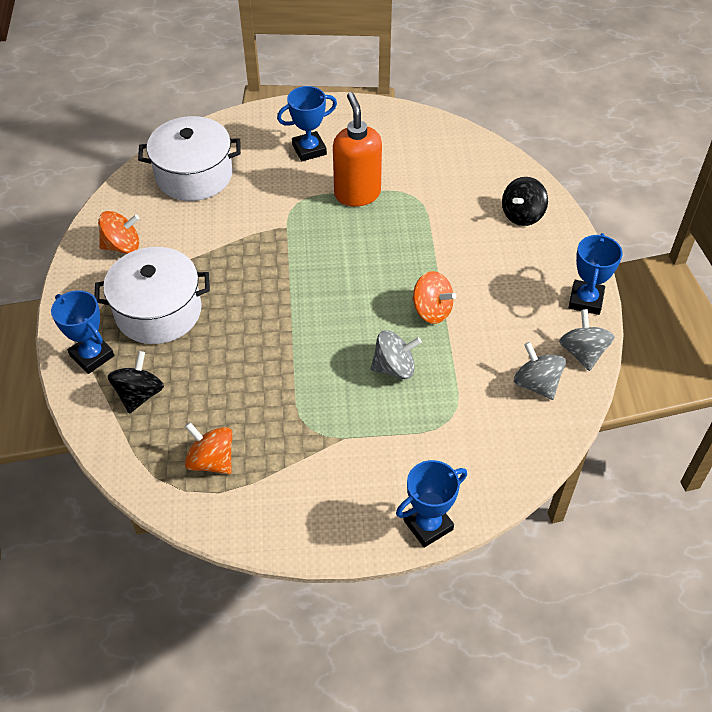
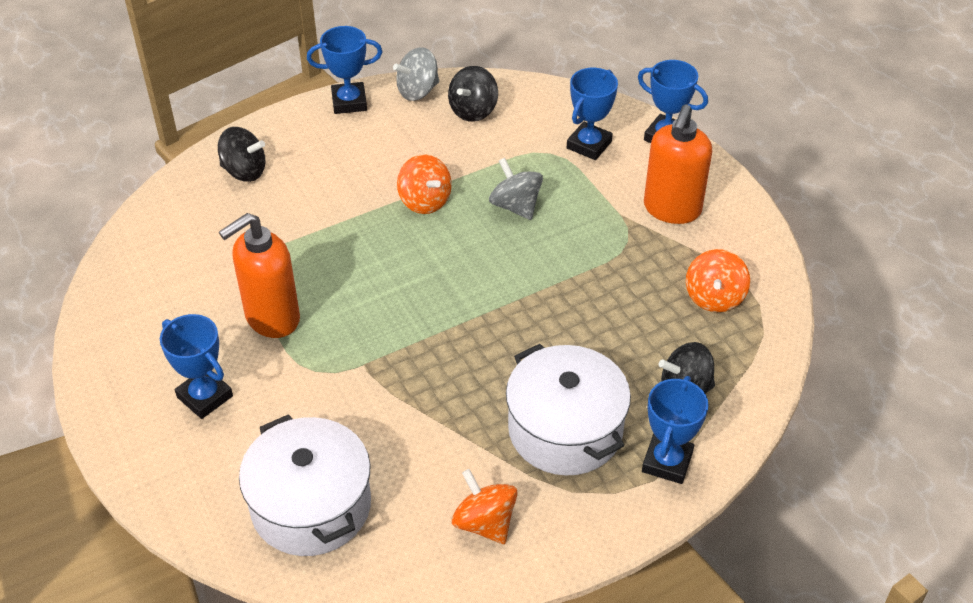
camera: 115 degrees left, 5 degrees down
orange spinning top [412,271,456,324] -> orange spinning top turned 135 degrees clockwise [397,154,452,214]
grey spinning top [514,342,566,400] -> black spinning top [448,66,498,122]
none -> blue trophy [567,68,618,160]
none -> orange soap dispenser [644,105,712,224]

